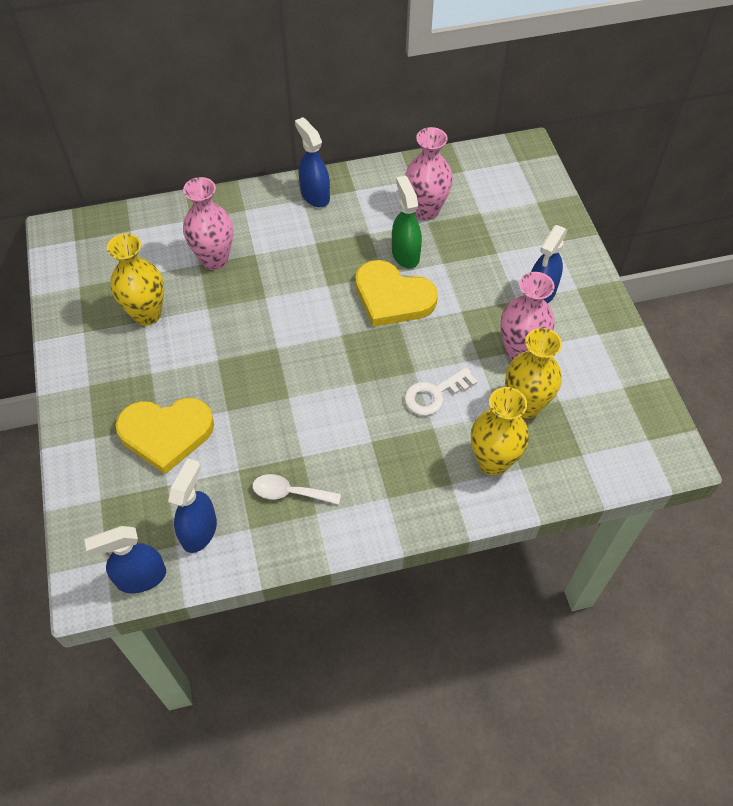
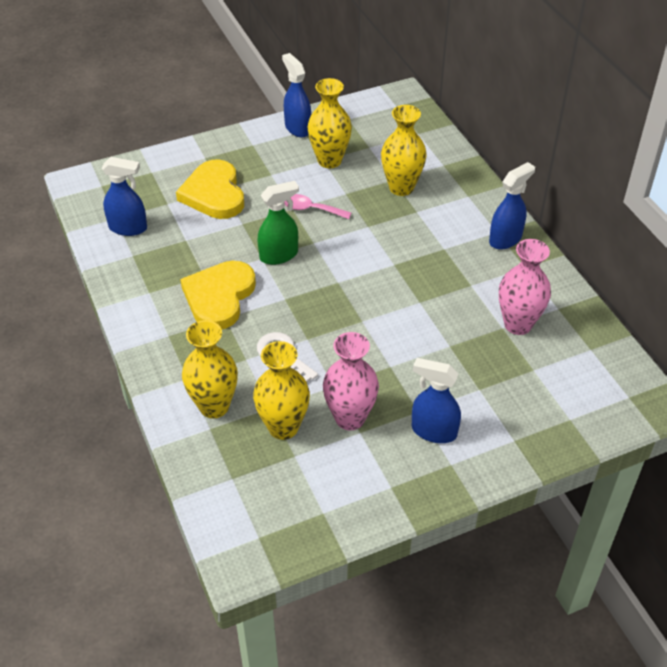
camera: 80 degrees right, 10 degrees down
blue spray bottle [84,526,166,593] -> blue spray bottle moved to [282,53,311,137]
pink vase [183,177,233,270] -> yellow vase [381,105,427,196]
white spoon [253,474,341,505] -> none
yellow heart [355,260,438,327] -> yellow heart moved to [180,261,256,329]
green spray bottle [392,176,422,269] -> green spray bottle moved to [258,181,299,265]
none -> pink spoon [284,194,351,219]

